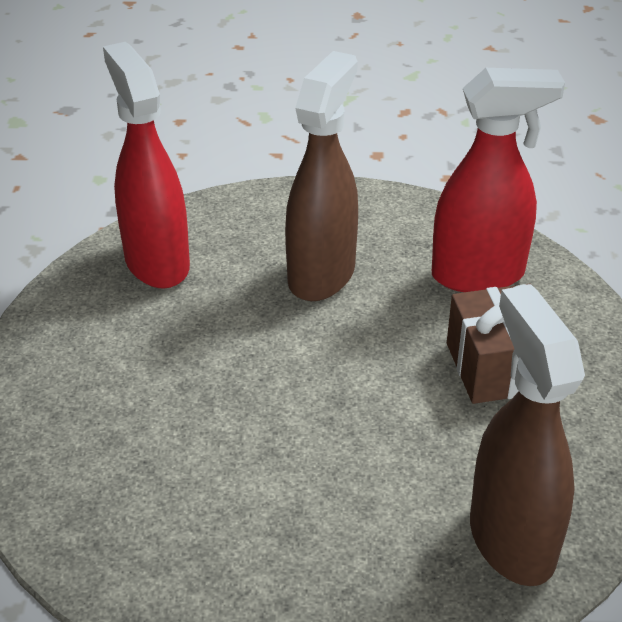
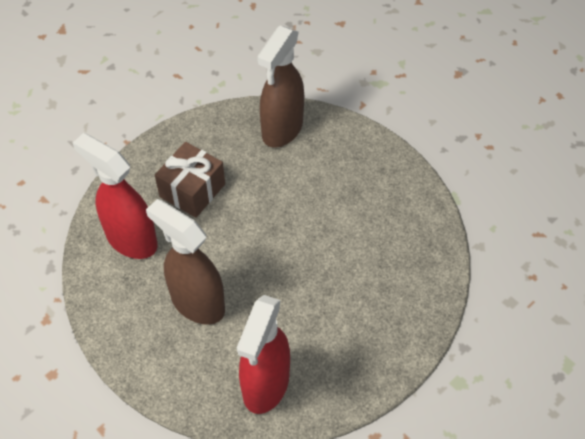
camera: 135 degrees left, 15 degrees up
brown spray bottle [285,51,358,301] -> brown spray bottle turned 60 degrees clockwise [146,199,225,325]

